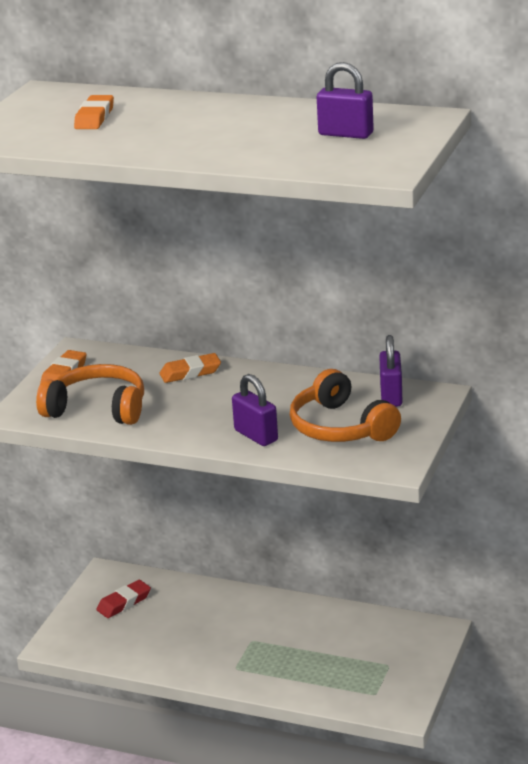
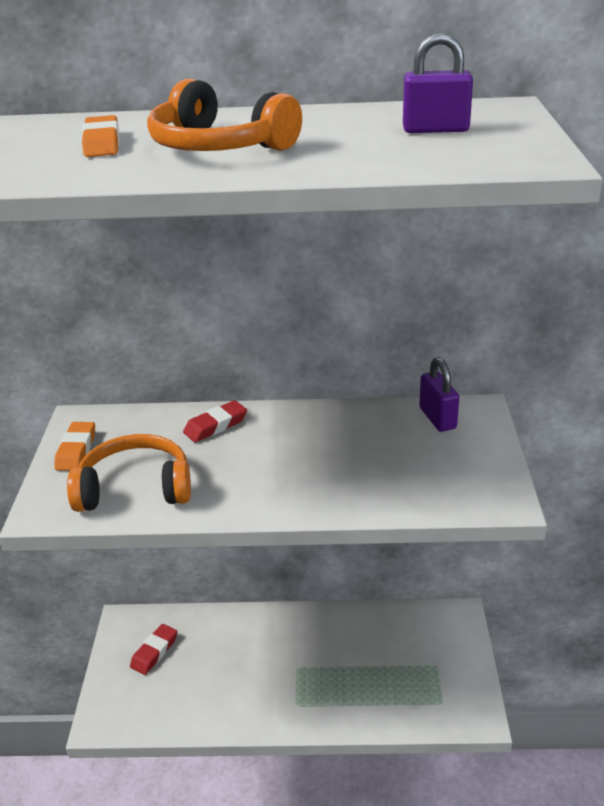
camera: 20 degrees left, 5 degrees up
orange eraser [160,353,221,383] -> red eraser [183,400,247,442]
purple padlock [232,374,278,446] -> none
orange headphones [290,369,401,442] -> orange headphones moved to [147,78,302,151]

